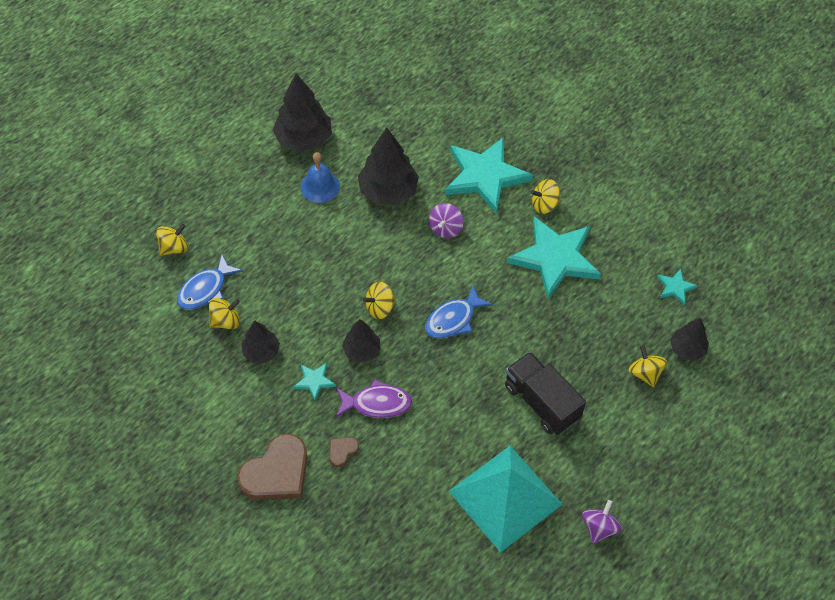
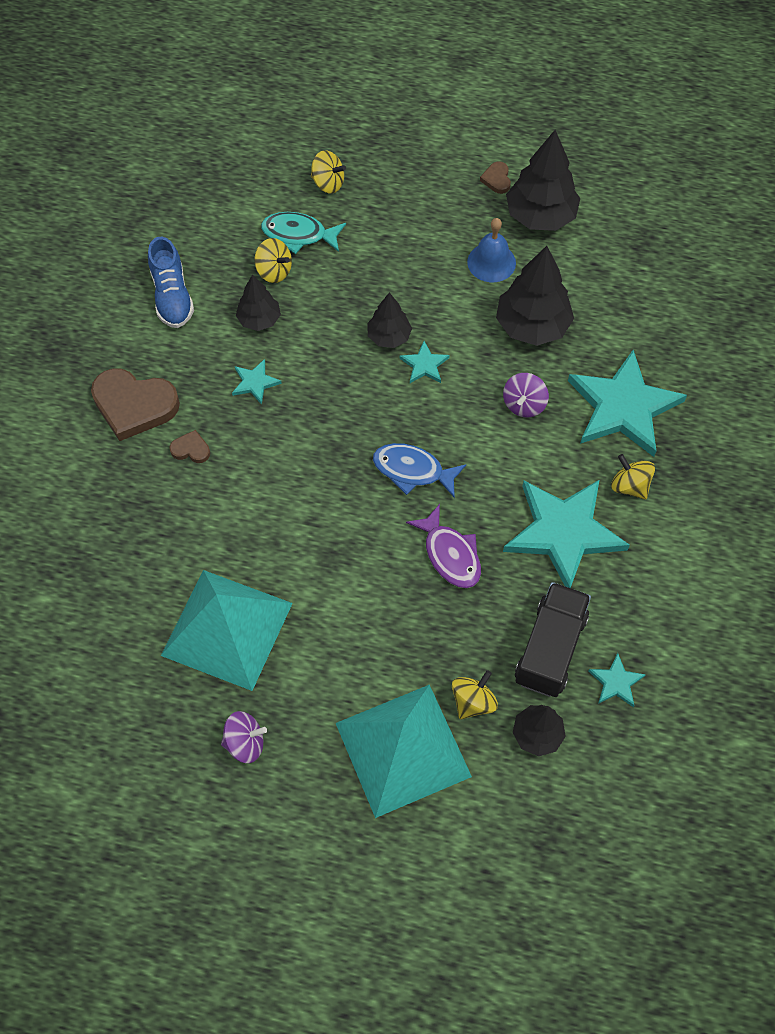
camera: 60 degrees right, 5 degrees up
blue fish [177,255,243,310] -> turquoise fish [261,212,346,254]
purple fish [336,378,412,418] -> purple fish moved to [406,504,481,588]
black tree [342,319,380,362] -> black tree moved to [367,292,412,348]
yellow spinning top [363,282,396,319] -> none
purple spinning top [429,203,463,238] -> purple spinning top turned 60 degrees counterclockwise [503,373,549,418]
black truck [505,352,586,435] -> black truck moved to [515,582,591,697]
none -> blue shoe [148,237,194,328]
none -> turquoise pyramid [336,685,472,818]
none -> turquoise star [399,341,450,383]
none -> brown heart [480,161,511,194]

